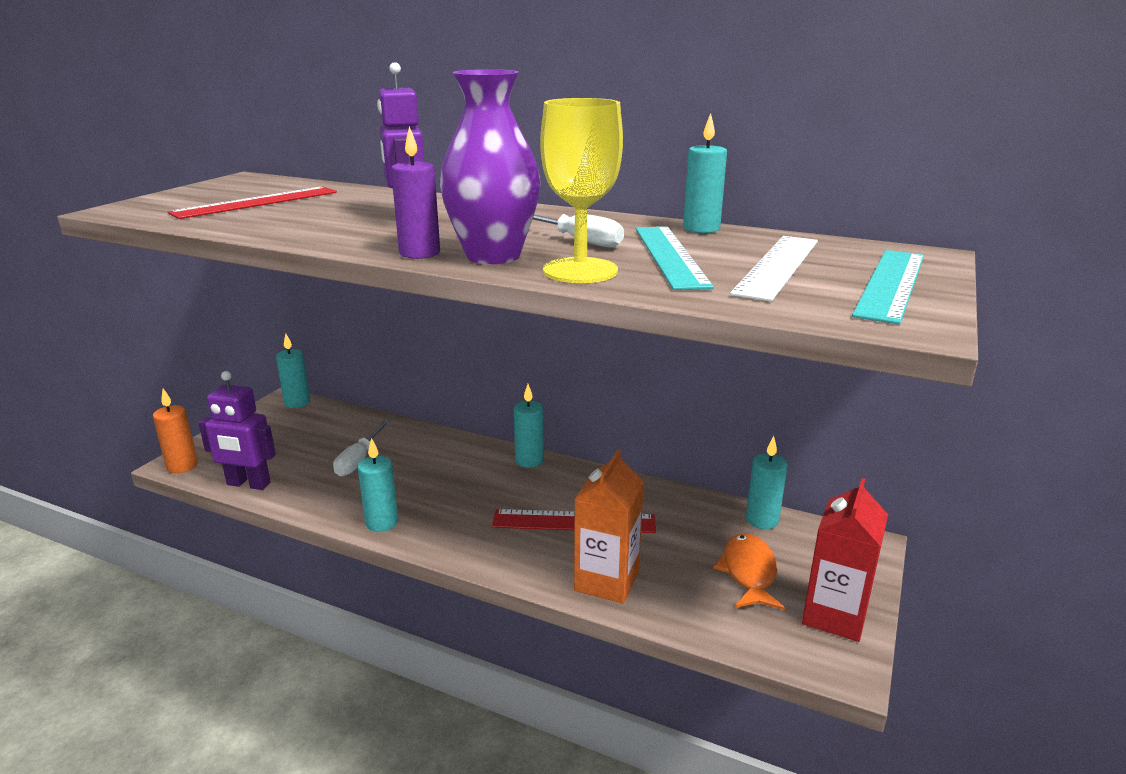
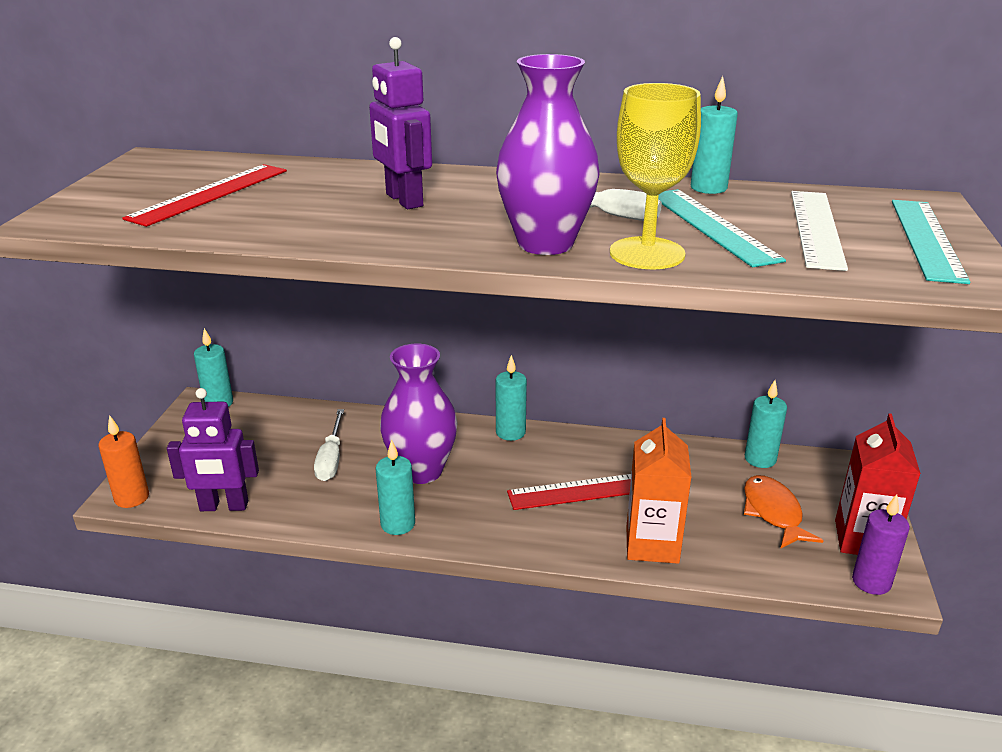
camera: 15 degrees left, 5 degrees up
purple candle [391,126,440,259] -> purple candle moved to [852,494,910,595]
none -> purple vase [380,344,458,484]

